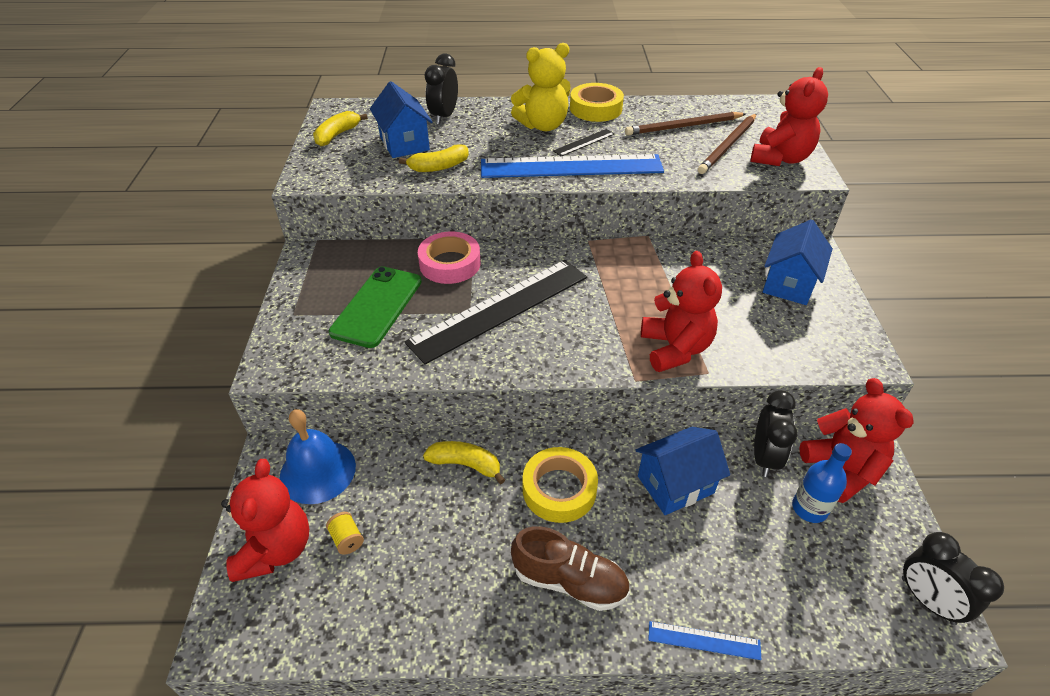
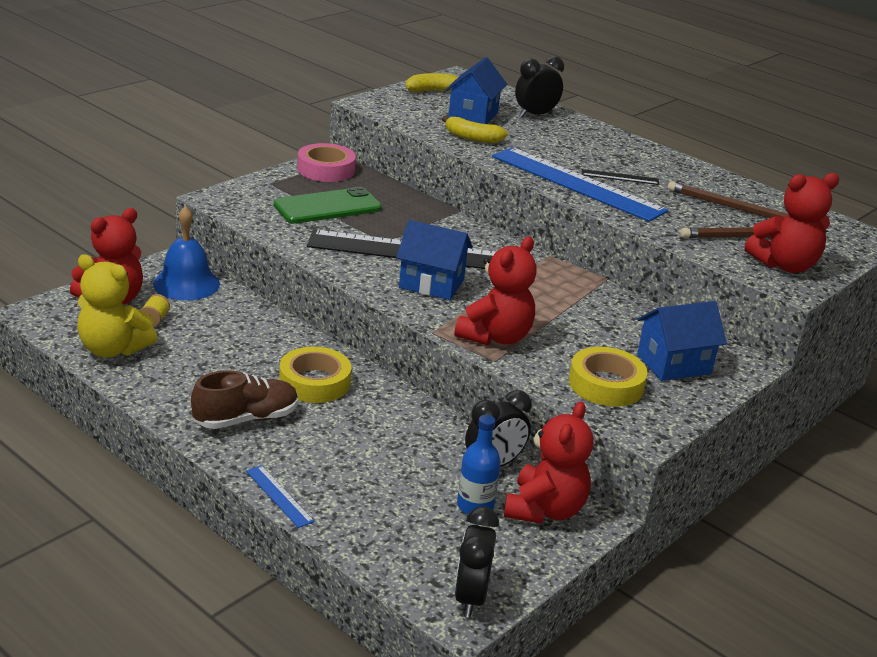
camera: 40 degrees right, 15 degrees down
pink tape [418,231,481,284] -> pink tape moved to [297,143,356,182]
yellow banana [423,441,505,484] -> none
yellow teddy bear [511,43,571,131] -> yellow teddy bear moved to [77,254,158,357]
brown shoe [511,526,630,611] -> brown shoe turned 90 degrees counterclockwise [191,370,298,429]
yellow tape [570,83,624,122] -> yellow tape moved to [569,347,648,407]
blue house [636,427,730,515] -> blue house moved to [396,220,473,300]

